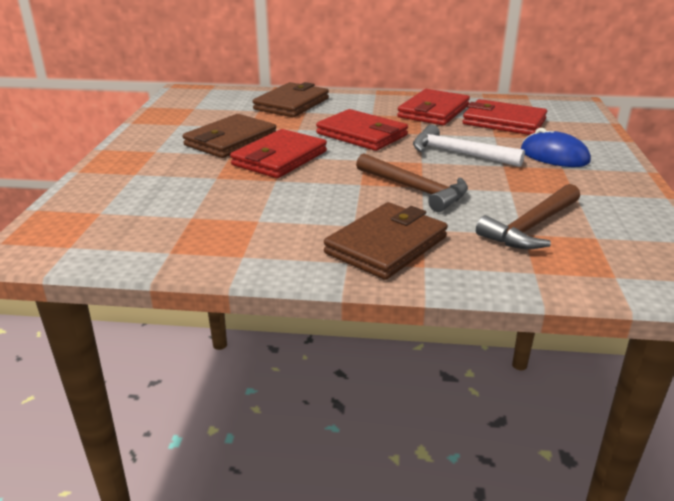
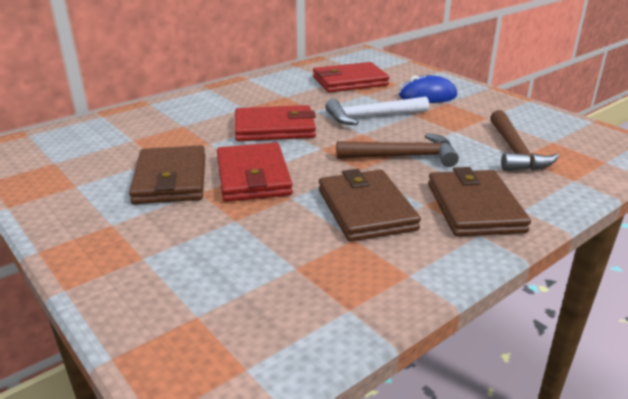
camera: 45 degrees left, 0 degrees up
brown wallet [253,82,329,117] -> brown wallet moved to [319,169,421,242]
red wallet [397,89,470,125] -> none

